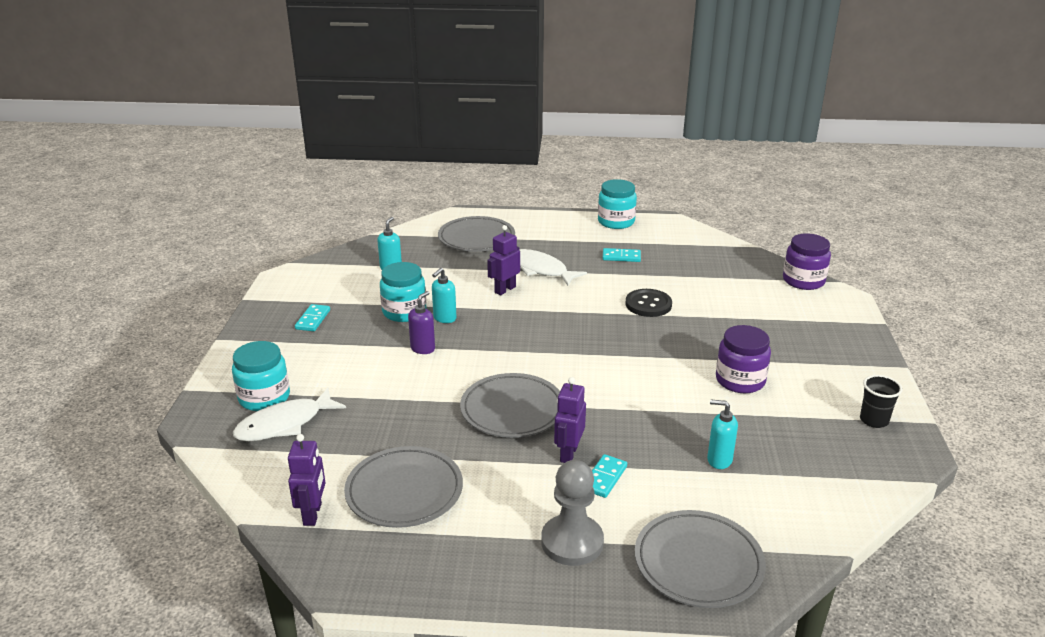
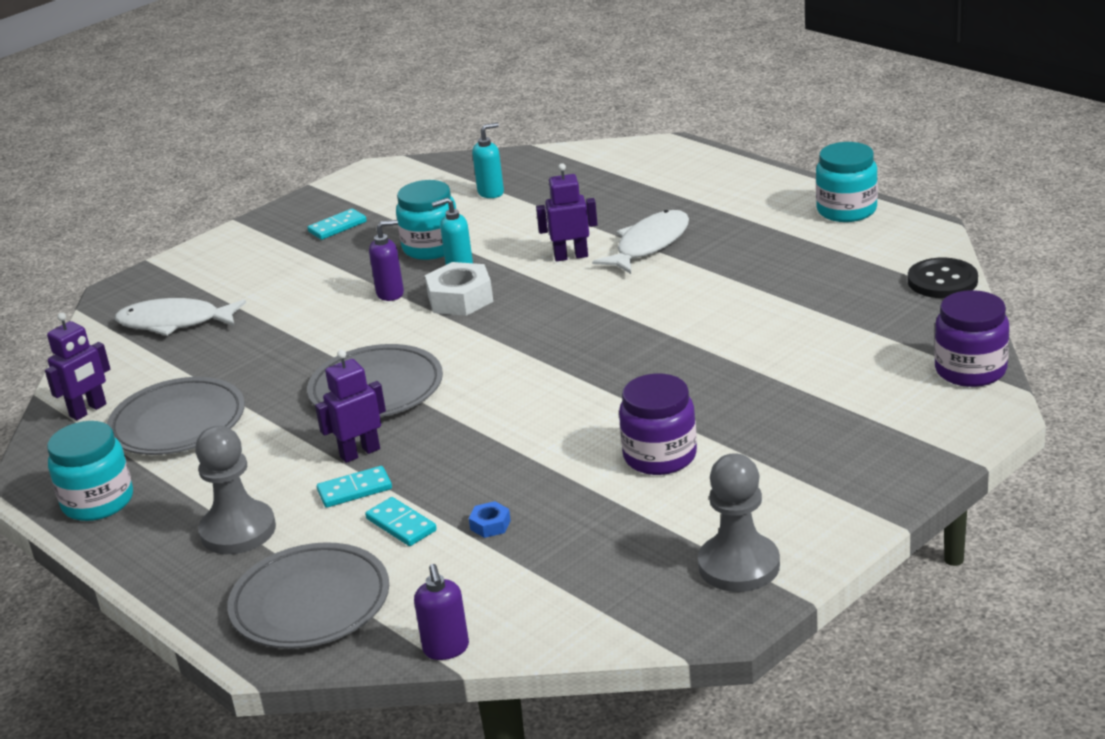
camera: 45 degrees right, 0 degrees up
turquoise jar [232,341,290,411] -> turquoise jar moved to [47,421,133,521]
grey plate [438,216,515,252] -> none
white fish [519,249,587,286] -> white fish turned 45 degrees clockwise [592,210,689,274]
turquoise domino [603,248,641,262] -> turquoise domino moved to [365,497,437,546]
black button [626,289,672,317] -> black button moved to [908,258,978,298]
turquoise soap dispenser [707,400,738,469] -> blue nut [469,501,511,538]
black cup [860,375,903,428] -> grey pawn [698,453,780,592]
none -> purple soap dispenser [414,564,469,660]
none -> white nut [425,262,493,316]

